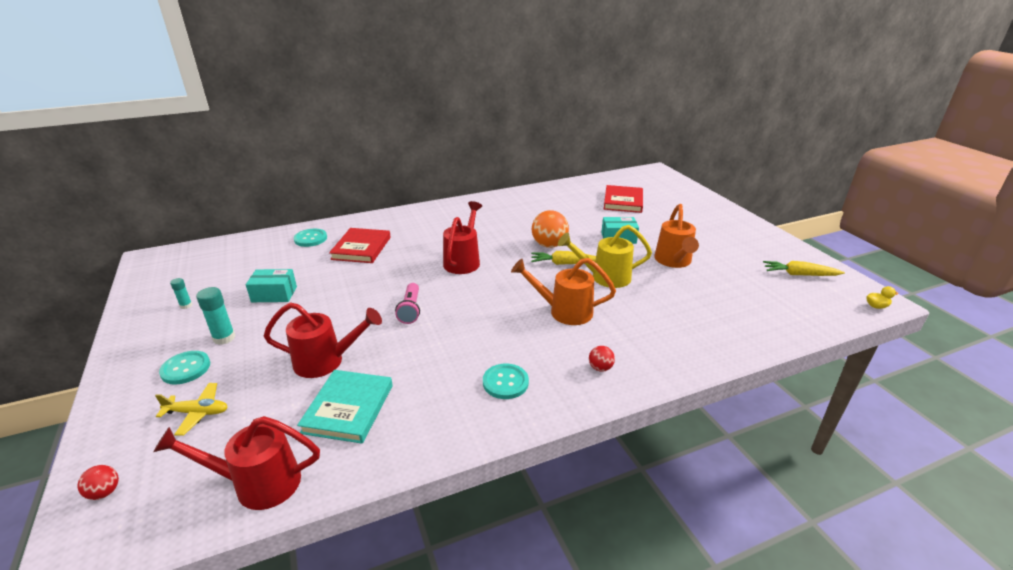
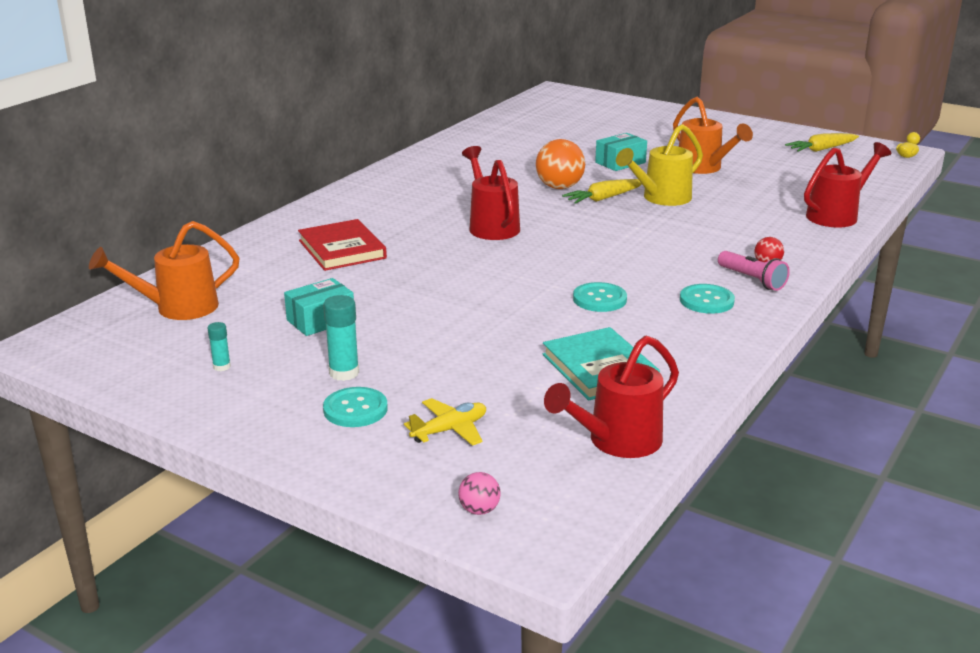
camera: 35 degrees left, 5 degrees down
red ball [77,465,119,500] -> pink ball [458,472,501,515]
red watering can [264,302,382,378] -> red watering can moved to [804,142,891,228]
turquoise button [294,229,327,247] -> turquoise button moved to [573,282,627,312]
pink flashlight [395,283,420,324] -> pink flashlight moved to [718,251,790,291]
orange watering can [511,258,616,325] -> orange watering can moved to [89,221,240,320]
red book [604,185,643,213] -> none

